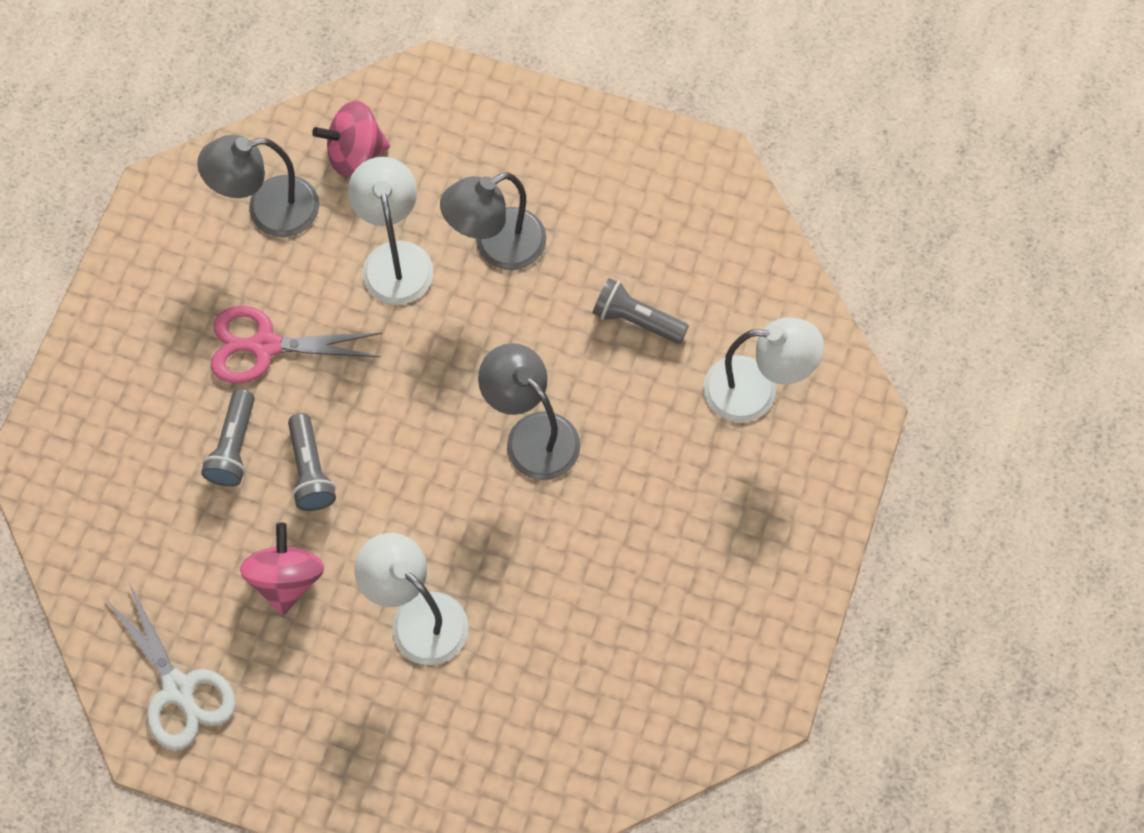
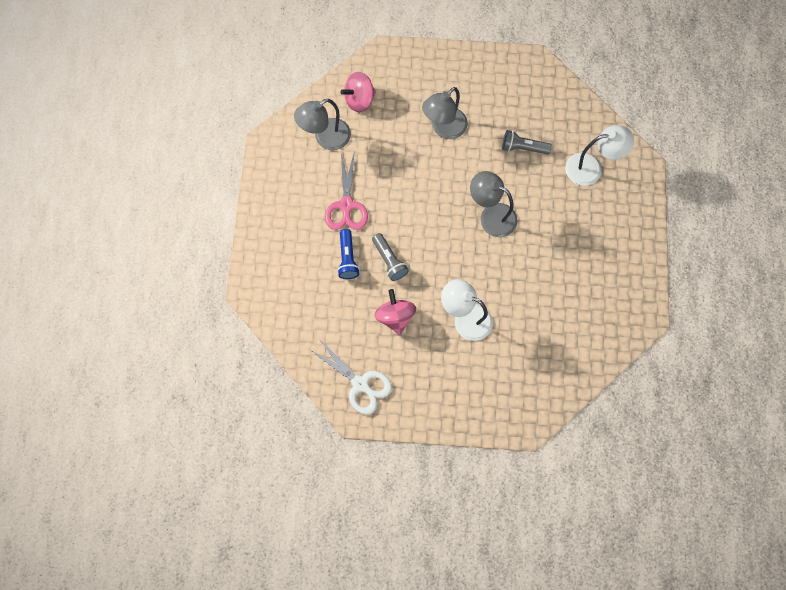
camera: 15 degrees left, 5 degrees up
grey flashlight [201,389,255,487] -> blue flashlight [337,229,360,279]
pink scissors [211,306,382,384] -> pink scissors turned 75 degrees counterclockwise [325,150,368,230]
white lamp [348,157,433,305] -> none

